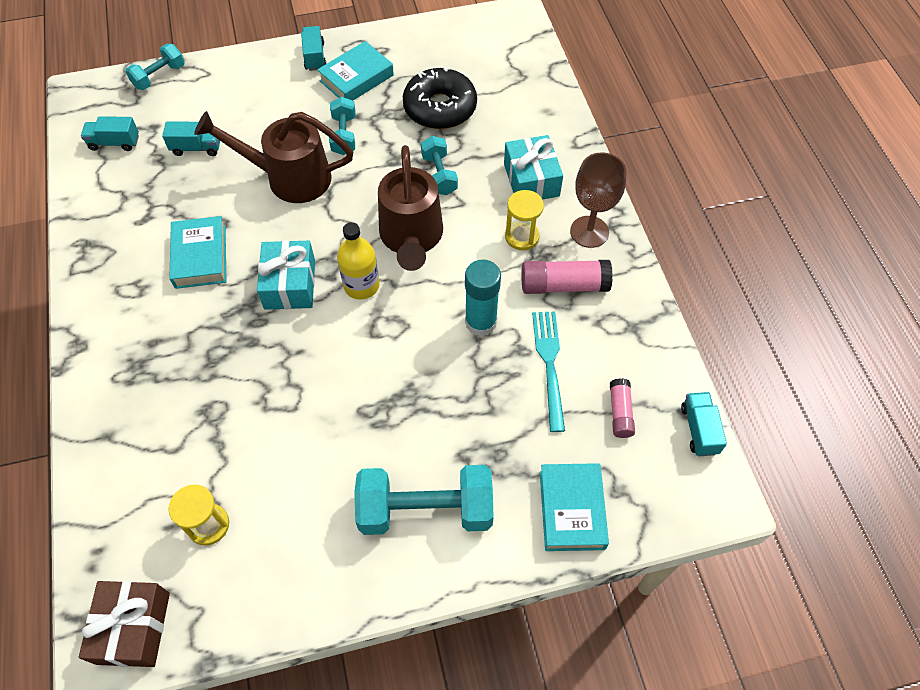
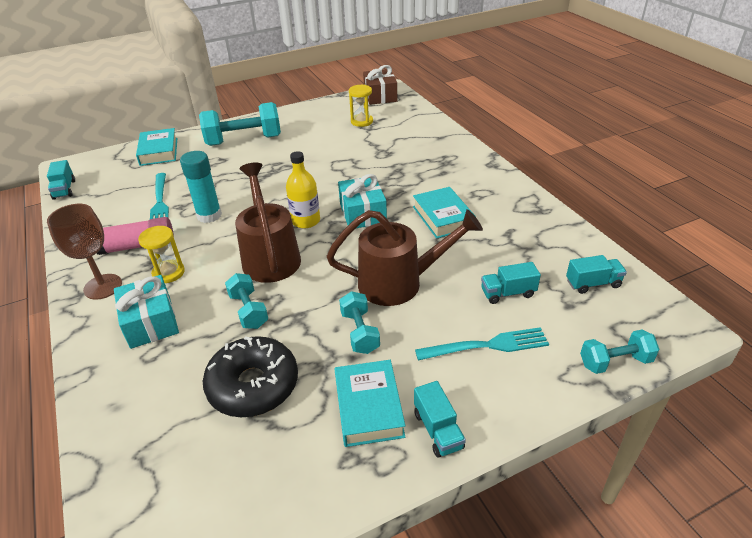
camera: 170 degrees right, 20 degrees down
turquoise dumbbell [125,44,185,90] -> turquoise dumbbell turned 45 degrees clockwise [580,330,660,374]
turquoise book [317,41,394,101] -> turquoise book turned 45 degrees counterclockwise [334,360,405,447]
pink glue stick [610,378,635,438] -> none
none -> turquoise fork [415,327,549,361]

